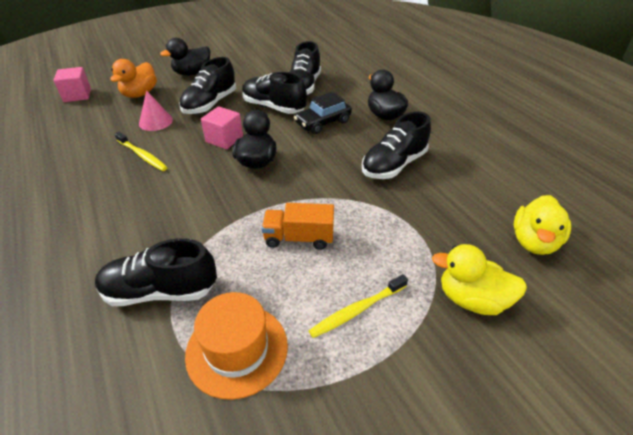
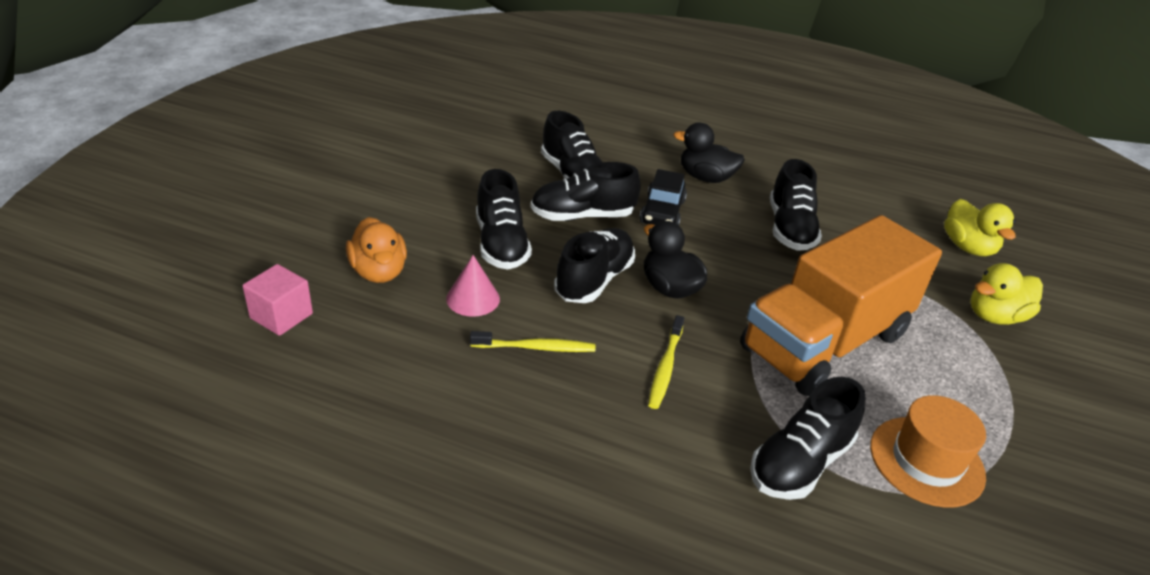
camera: 45 degrees left, 5 degrees down
black duck [160,38,210,76] -> none
pink cube [201,106,243,149] -> black shoe [554,228,635,303]
orange truck [261,203,334,250] -> orange truck [740,215,942,396], size x2.32
yellow toothbrush [309,274,408,338] -> yellow toothbrush moved to [648,315,684,409]

